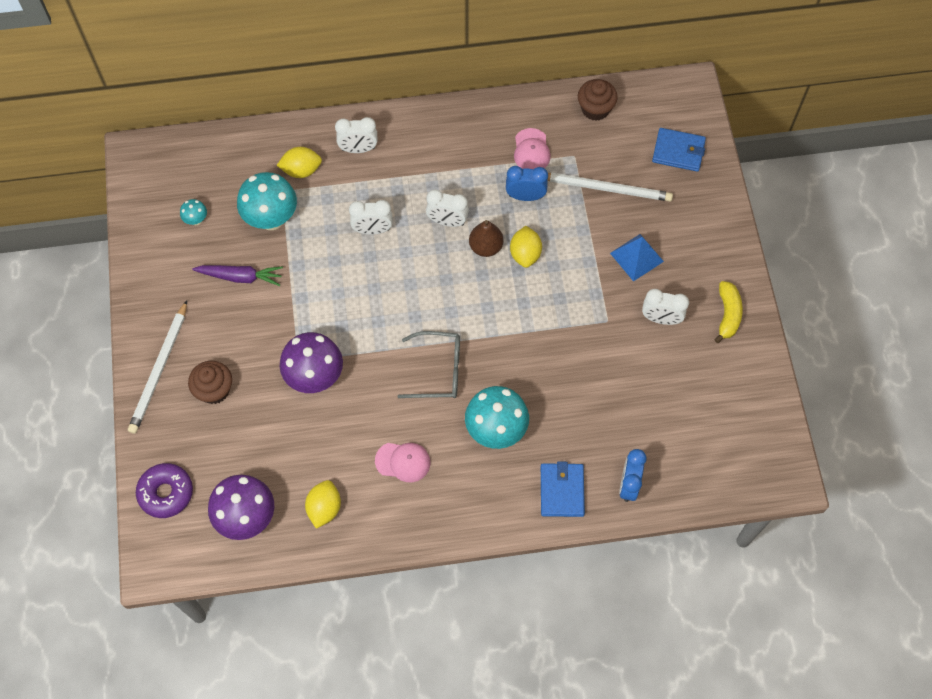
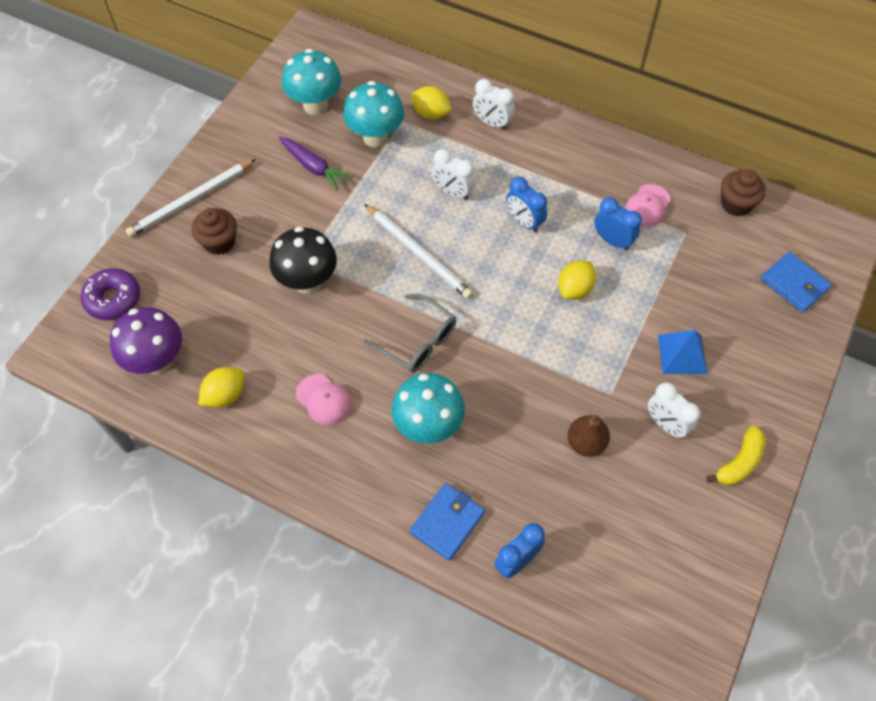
camera: 35 degrees right, 5 degrees down
turquoise mushroom [180,199,207,225] -> turquoise mushroom [282,49,342,115], size x2.19
purple mushroom [280,332,343,393] -> black mushroom [269,226,337,294]
white clock [426,190,469,227] -> blue clock [506,177,547,233]
brown pear [469,220,503,257] -> brown pear moved to [567,415,610,457]
white pencil [547,172,673,202] -> white pencil moved to [364,204,473,299]

